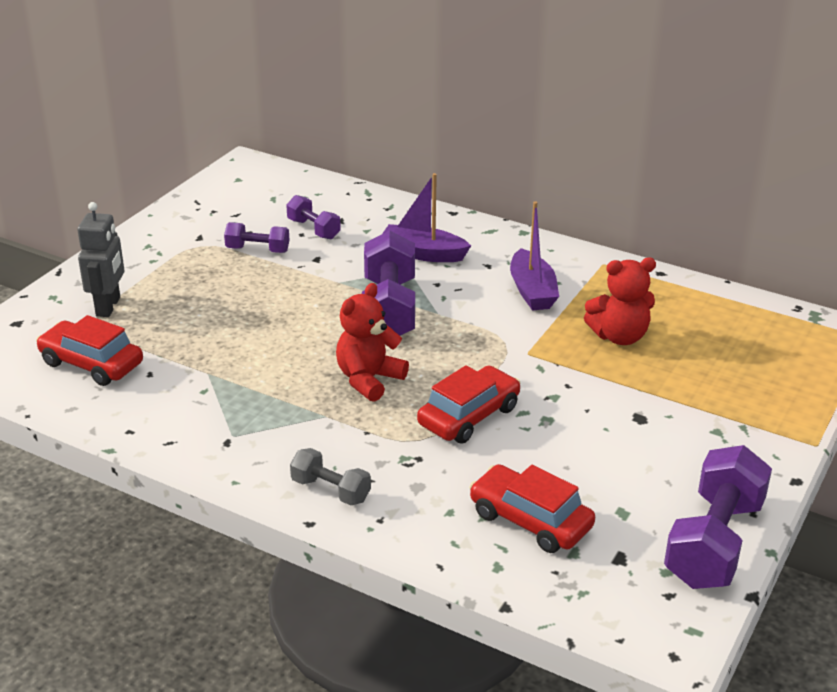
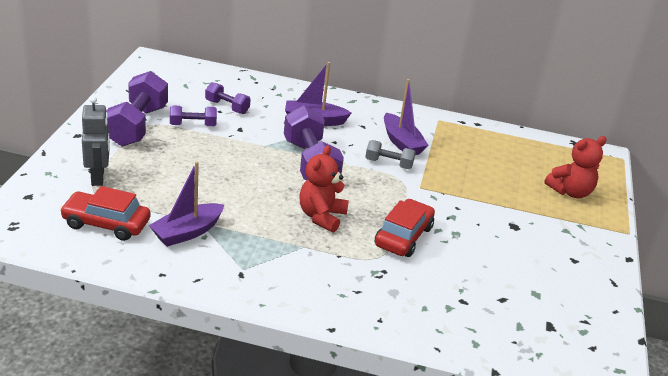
camera: 20 degrees left, 0 degrees up
grey dumbbell [290,448,371,505] -> grey dumbbell moved to [365,140,416,169]
red car [469,464,595,553] -> none
red teddy bear [584,258,656,345] -> red teddy bear moved to [544,136,607,198]
purple dumbbell [664,445,772,589] -> purple dumbbell moved to [106,71,168,147]
none -> purple boat [149,161,224,247]

